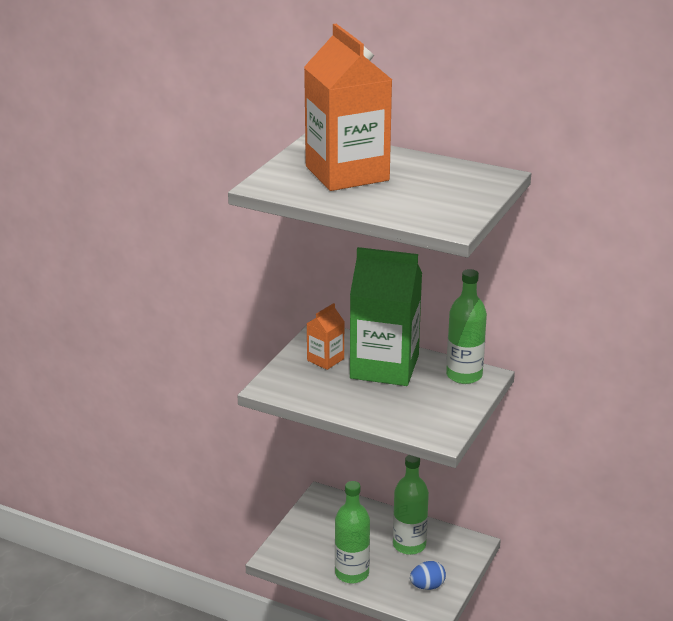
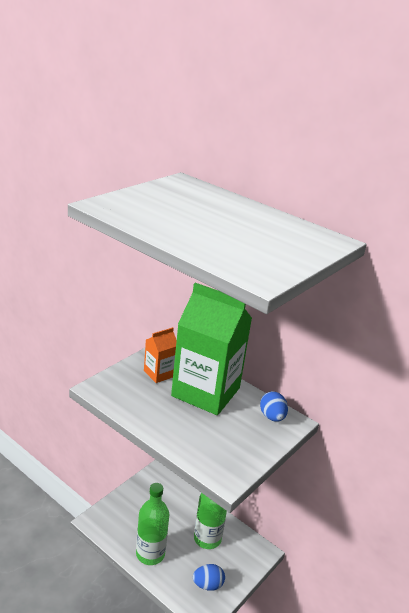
camera: 10 degrees right, 0 degrees up
orange carton [304,24,392,191] -> none
green bottle [446,269,487,384] -> blue egg [260,391,288,422]

